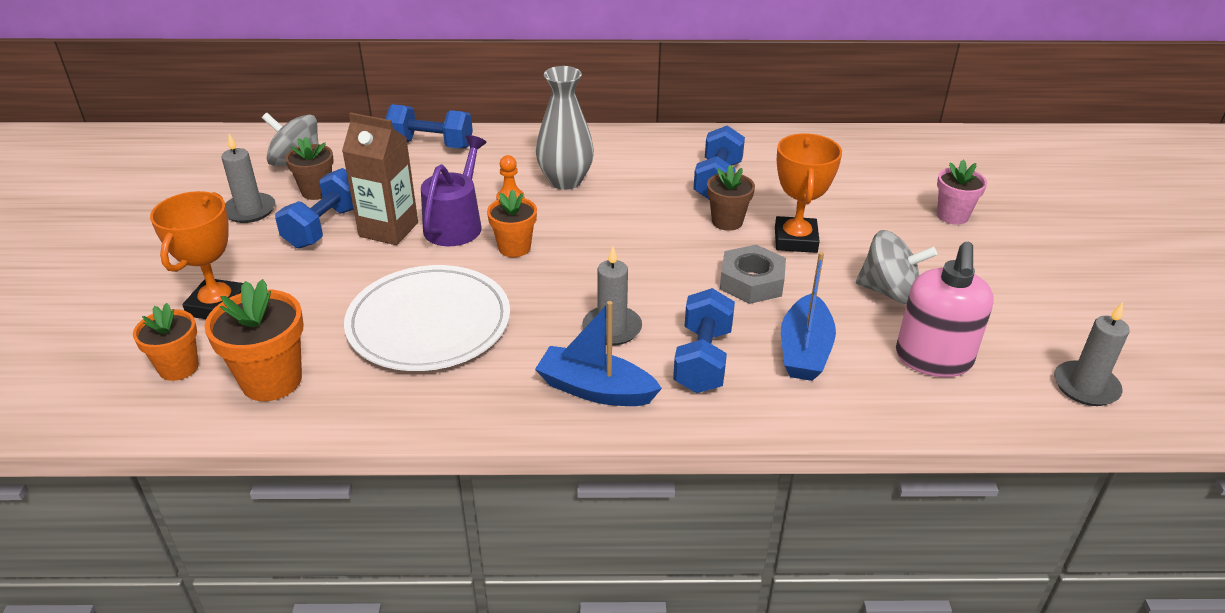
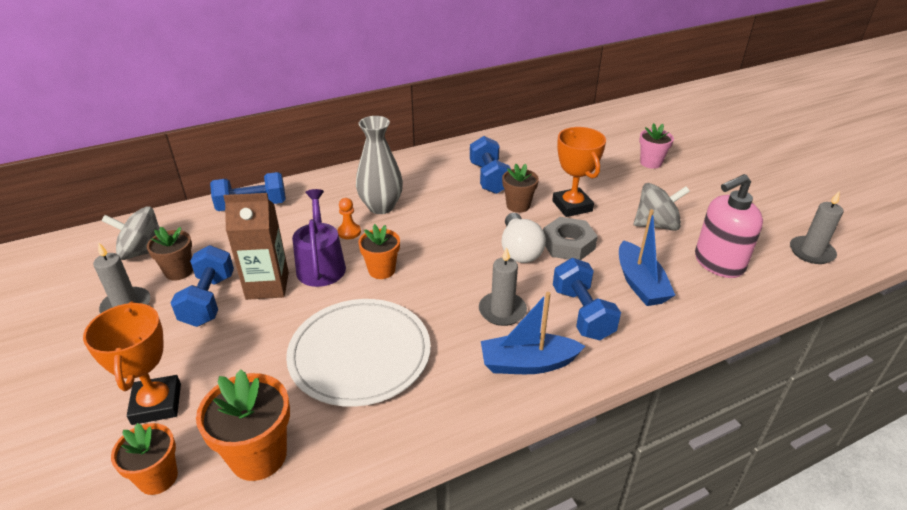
camera: 25 degrees left, 0 degrees up
pink soap dispenser [896,242,994,377] -> pink soap dispenser turned 75 degrees clockwise [695,174,763,278]
none -> white light bulb [501,213,546,263]

